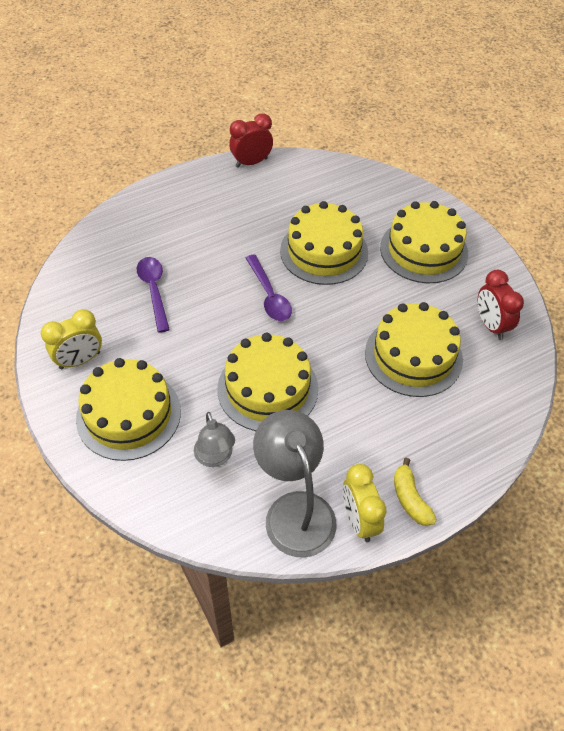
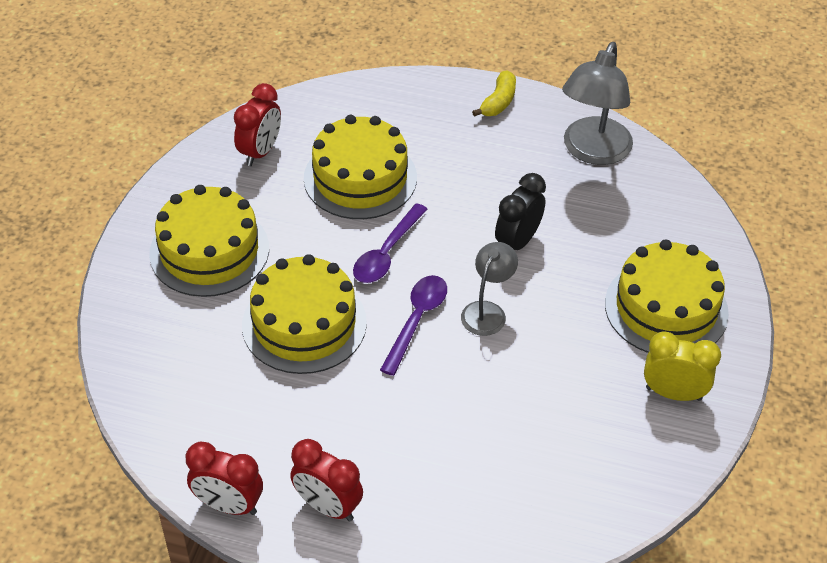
camera: 135 degrees left, 5 degrees down
purple spoon [137,257,170,333] -> purple spoon moved to [353,203,428,283]
grey lamp [194,412,235,467] -> grey lamp moved to [461,242,518,336]
yellow cake [217,333,318,431] -> black clock [495,173,546,250]
yellow clock [343,464,386,542] -> none
none -> red clock [290,439,363,521]

